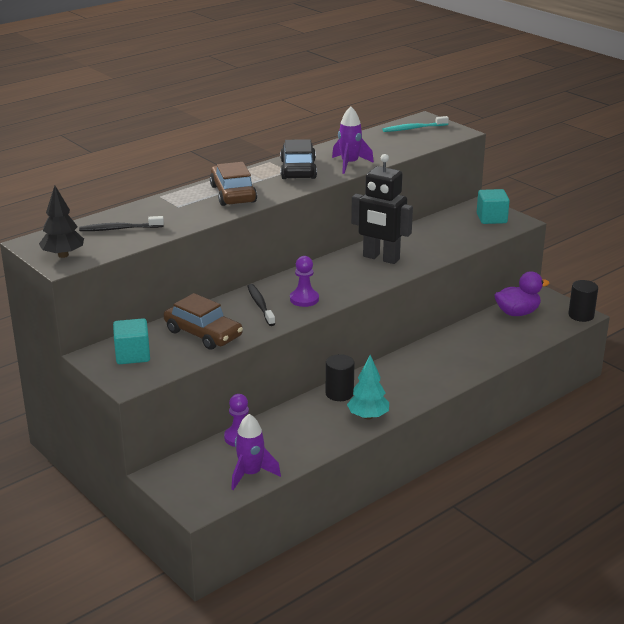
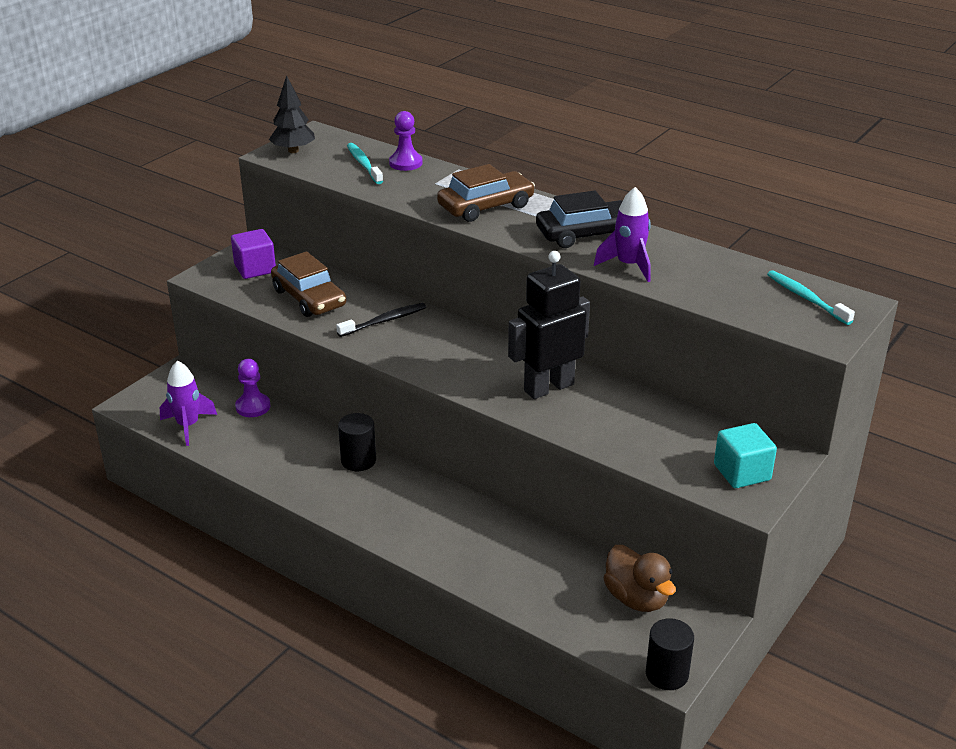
camera: 75 degrees right, 5 degrees up
black toothbrush [79,216,164,231] -> turquoise toothbrush [347,143,383,184]
turquoise cube [113,318,150,364] -> purple cube [231,229,276,279]
brown car [164,293,243,350] -> brown car turned 60 degrees counterclockwise [271,251,346,317]
purple pawn [290,256,319,307] -> purple pawn moved to [389,111,423,171]
turquoise tree [347,355,389,420] -> none
black robot [351,154,413,264] -> black robot turned 45 degrees clockwise [508,251,590,399]
purple duck [494,271,550,316] -> brown duck [604,545,676,612]

